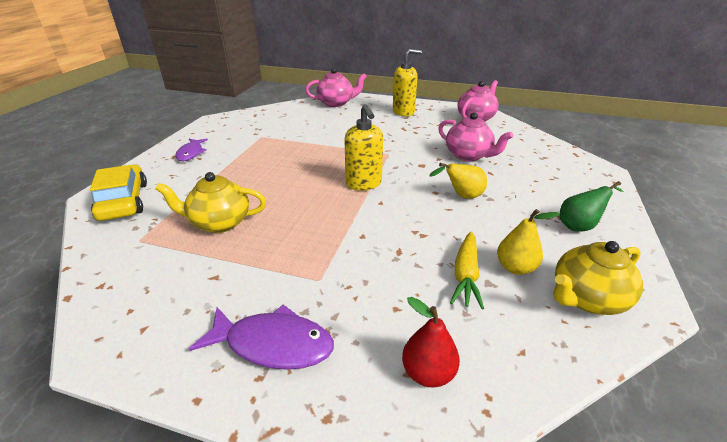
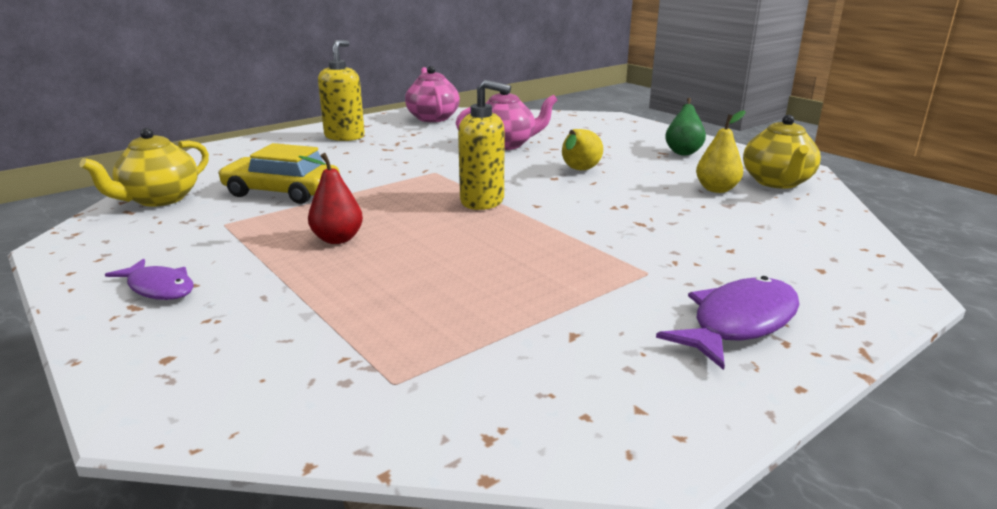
camera: 55 degrees left, 10 degrees down
yellow car [90,164,147,221] -> yellow car moved to [218,143,340,204]
yellow teapot [155,172,266,233] -> yellow teapot moved to [79,128,209,207]
pink teapot [305,68,367,107] -> none
red pear [402,297,460,387] -> red pear moved to [298,153,363,244]
yellow carrot [450,232,484,309] -> none

